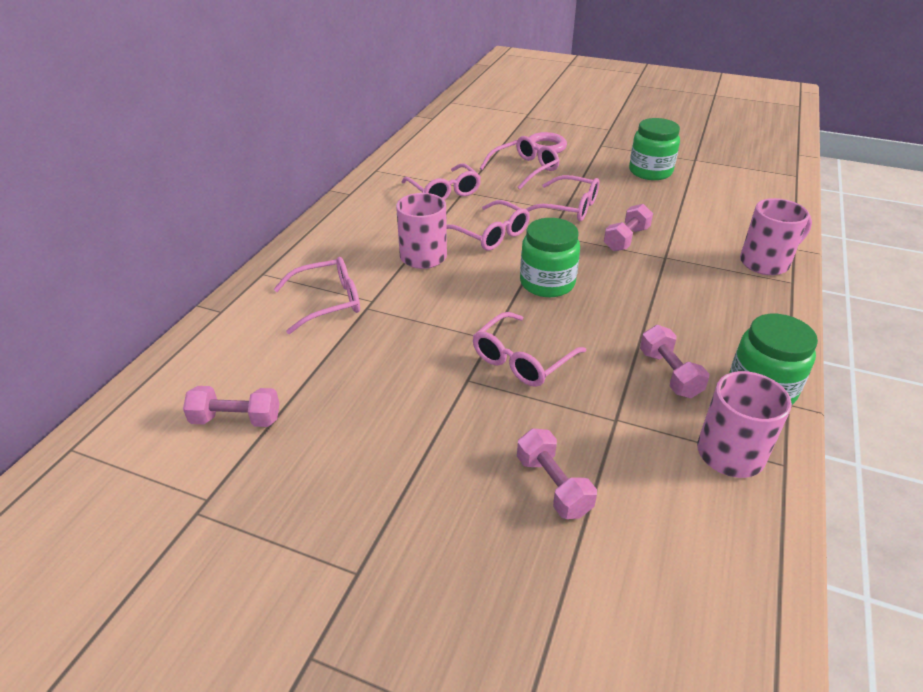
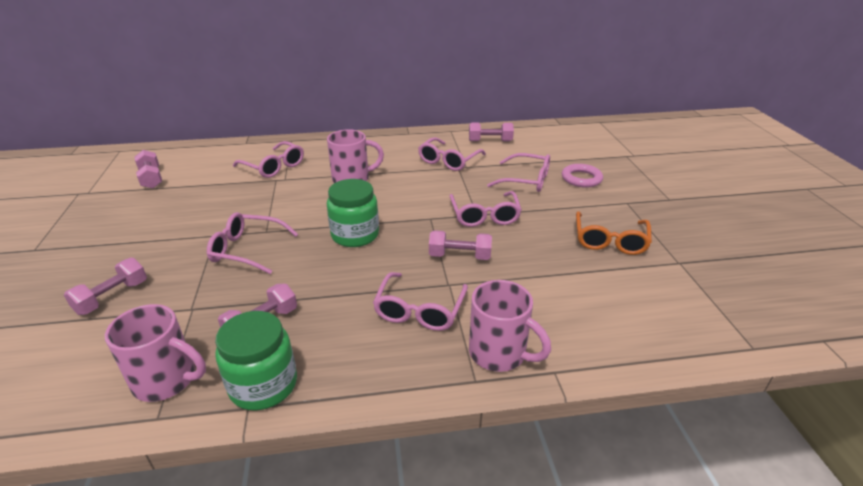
camera: 60 degrees right, 5 degrees down
pink glasses [447,200,530,250] -> pink glasses moved to [373,272,468,331]
green jar [629,118,680,180] -> orange glasses [576,211,652,255]
none -> pink dumbbell [469,123,514,141]

